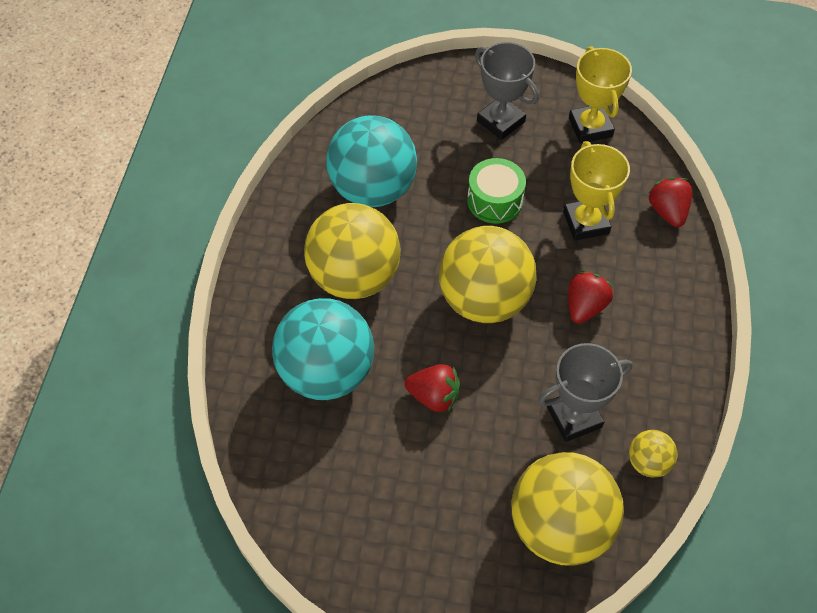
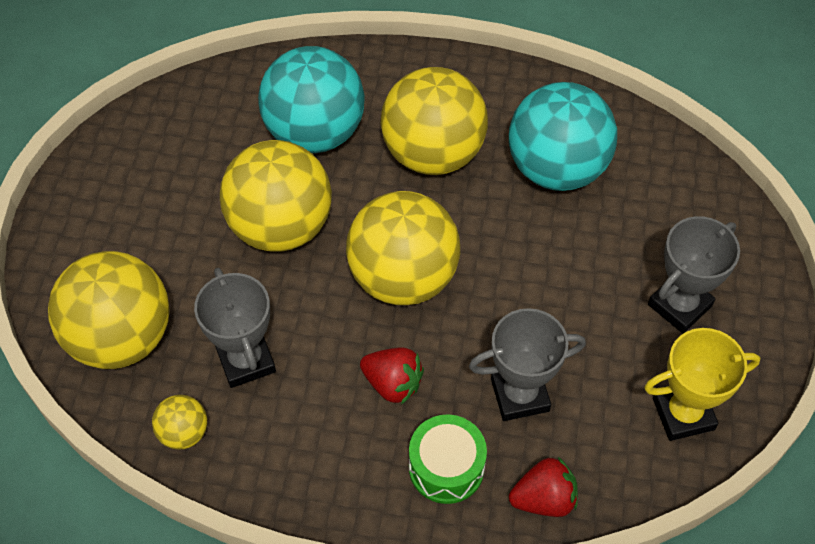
camera: 90 degrees right, 0 degrees up
red strawberry [405,364,460,413] -> yellow ball [220,140,332,252]
green drum [467,158,526,224] -> green drum moved to [409,414,487,504]
yellow trophy [563,141,630,241] -> grey trophy [469,308,586,421]

